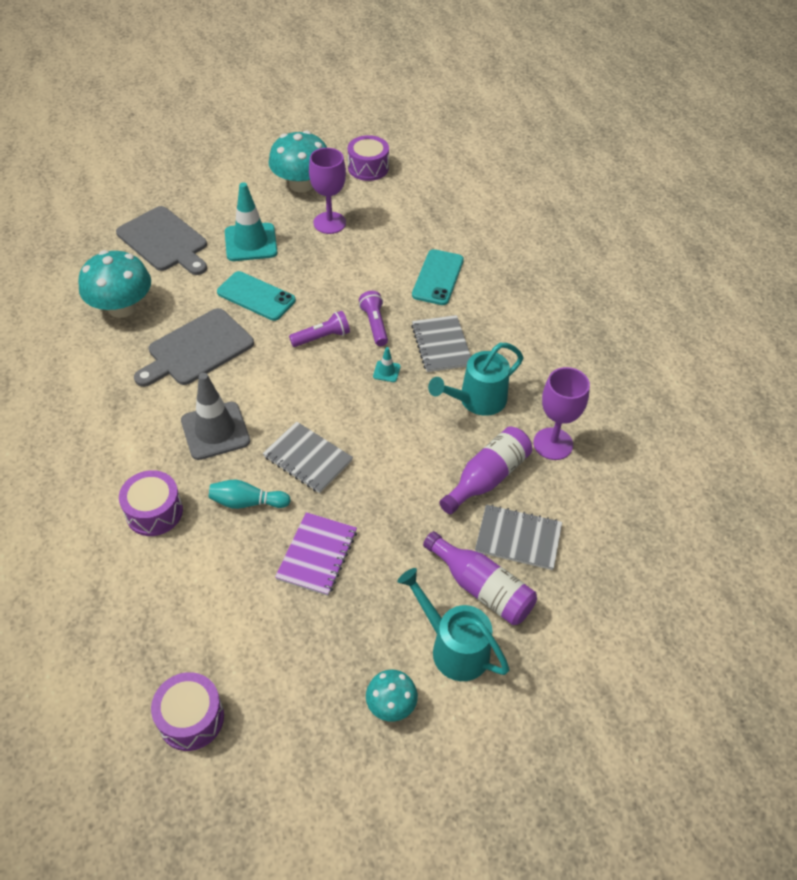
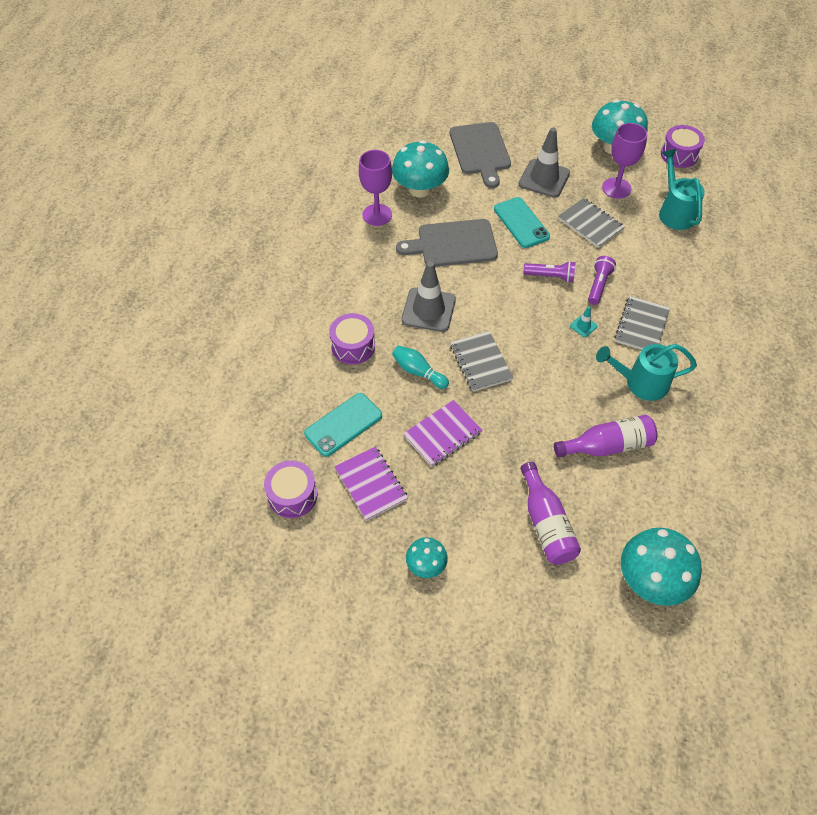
camera: 35 degrees right, 5 degrees up
turquoise traffic cone [225,182,278,261] -> grey traffic cone [519,127,570,198]
turquoise watering can [397,568,510,681] -> turquoise watering can moved to [659,149,705,230]
turquoise phone [412,249,464,305] -> turquoise phone moved to [304,393,382,457]
grey notebook [475,504,562,570] -> grey notebook moved to [558,198,625,248]
purple goblet [533,367,590,460] -> purple goblet moved to [359,150,392,226]
none -> purple notebook [334,446,408,521]
none -> turquoise mushroom [621,528,702,606]

